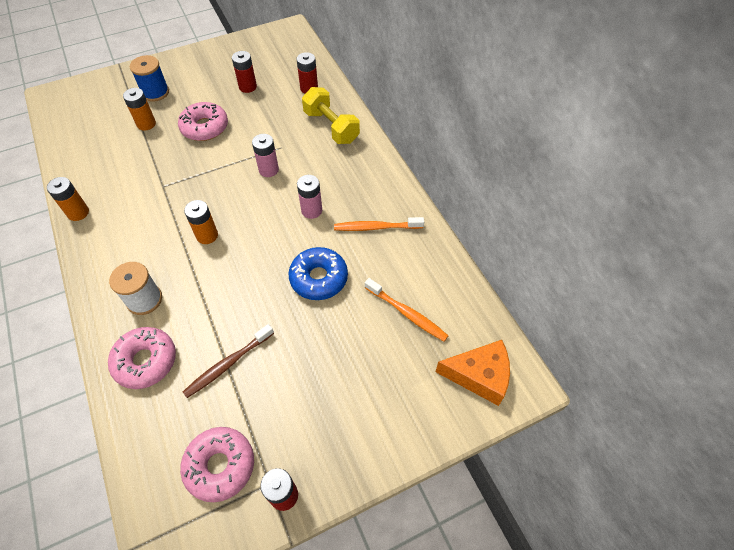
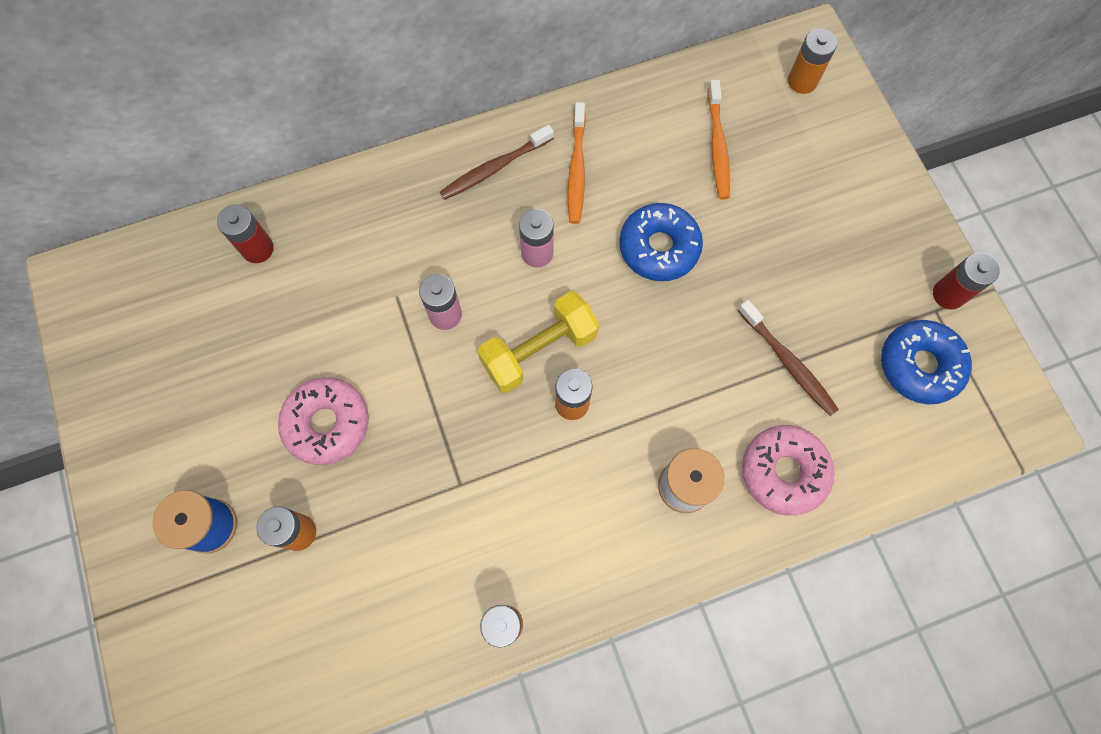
camera: 85 degrees left, 15 degrees up
pink donut [180,427,254,502] -> blue donut [881,320,972,404]
red battery [232,51,257,93] -> none
yellow dumbbell [302,87,360,144] -> yellow dumbbell moved to [478,291,599,393]
orange toothbrush [365,278,449,341] -> orange toothbrush turned 135 degrees clockwise [708,80,730,199]
orange cheese [436,340,510,406] -> orange battery [788,28,837,94]
none -> brown toothbrush [440,125,554,200]

